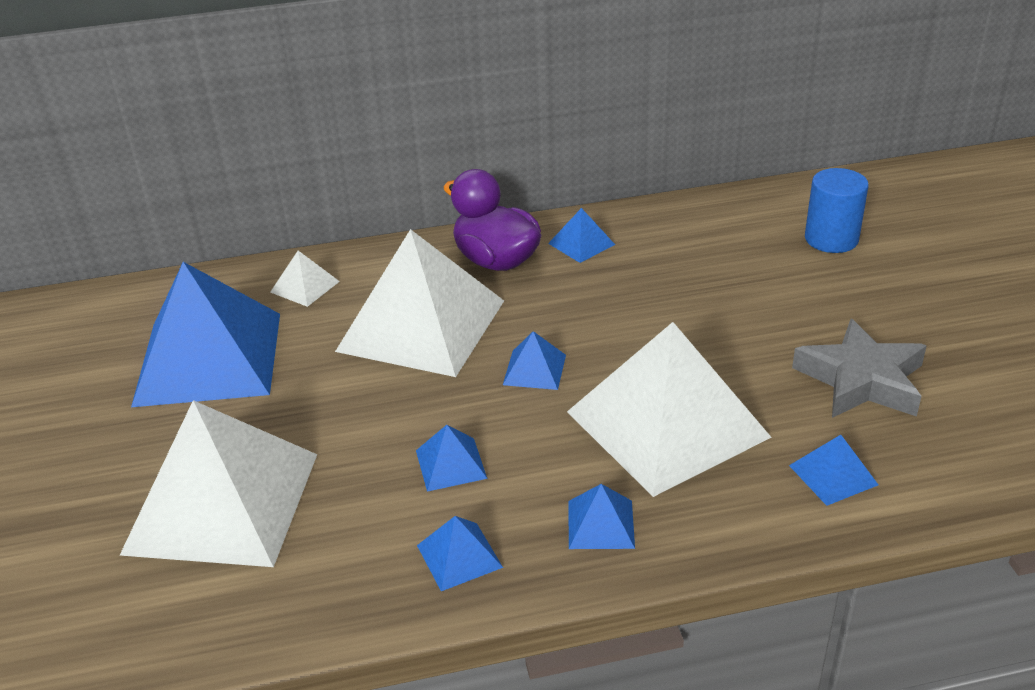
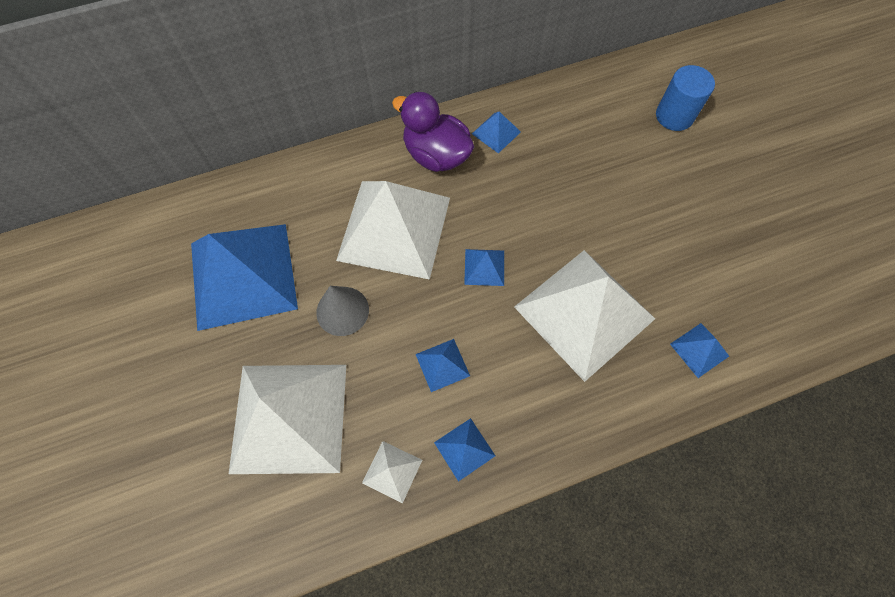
camera: 10 degrees left, 30 degrees up
white pyramid [270,251,340,307] -> white pyramid moved to [362,441,422,503]
blue pyramid [568,484,635,549] -> none
grey star [792,319,926,418] -> none
none -> grey cone [316,286,369,336]

